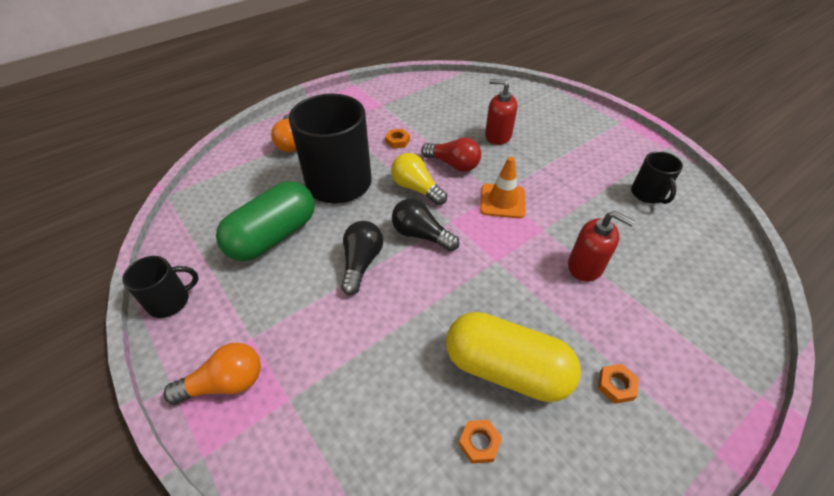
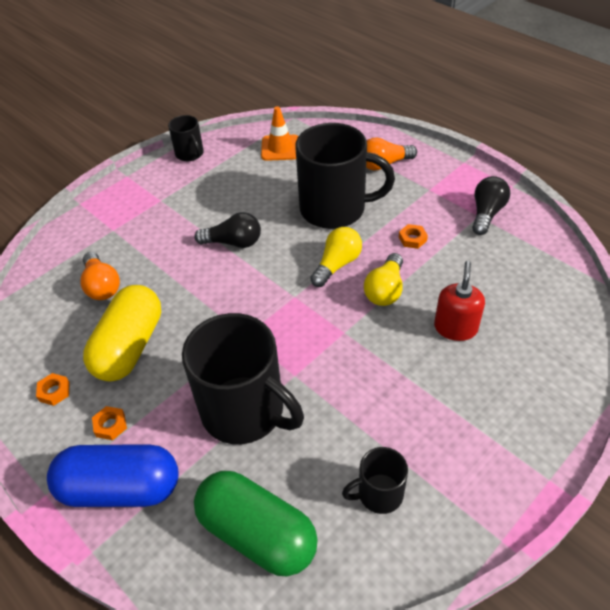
camera: 85 degrees right, 0 degrees up
orange light bulb [163,342,261,405] -> orange light bulb moved to [80,252,120,300]
green capsule [216,181,315,261] -> green capsule moved to [194,471,318,576]
black light bulb [392,198,459,251] -> black light bulb moved to [472,176,510,235]
red light bulb [421,137,481,172] -> yellow light bulb [364,253,403,306]
orange nut [458,420,502,464] -> orange nut moved to [36,373,70,406]
orange traffic cone [480,157,526,218] -> orange traffic cone moved to [261,106,299,161]
red soap dispenser [568,211,635,282] -> black mug [182,313,304,444]
none -> blue capsule [47,444,178,507]

